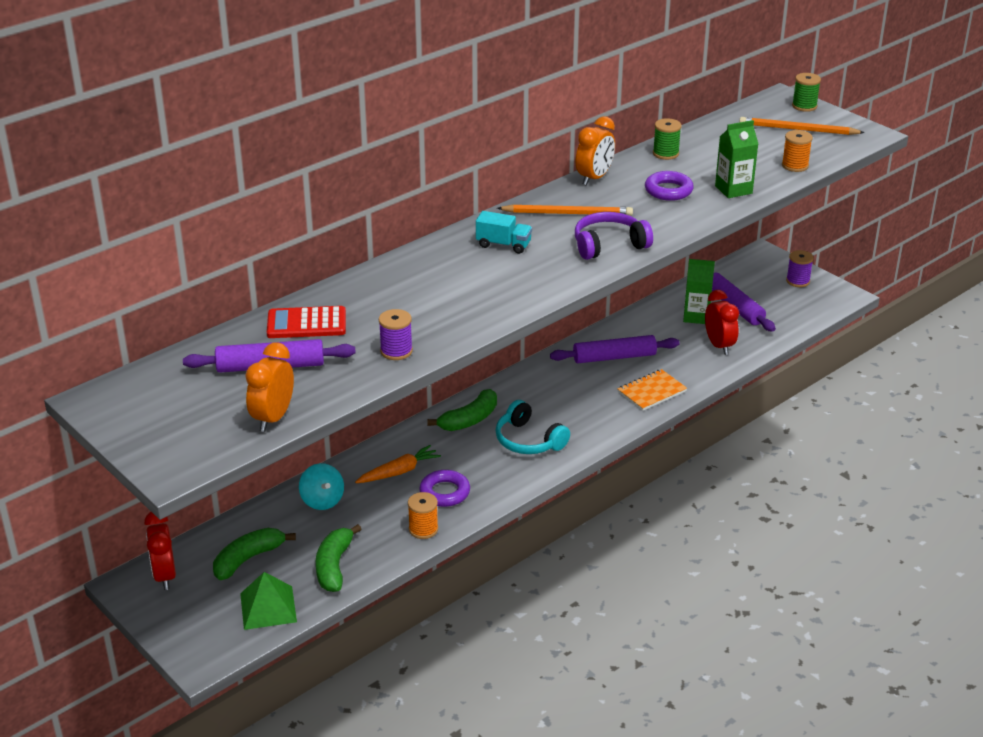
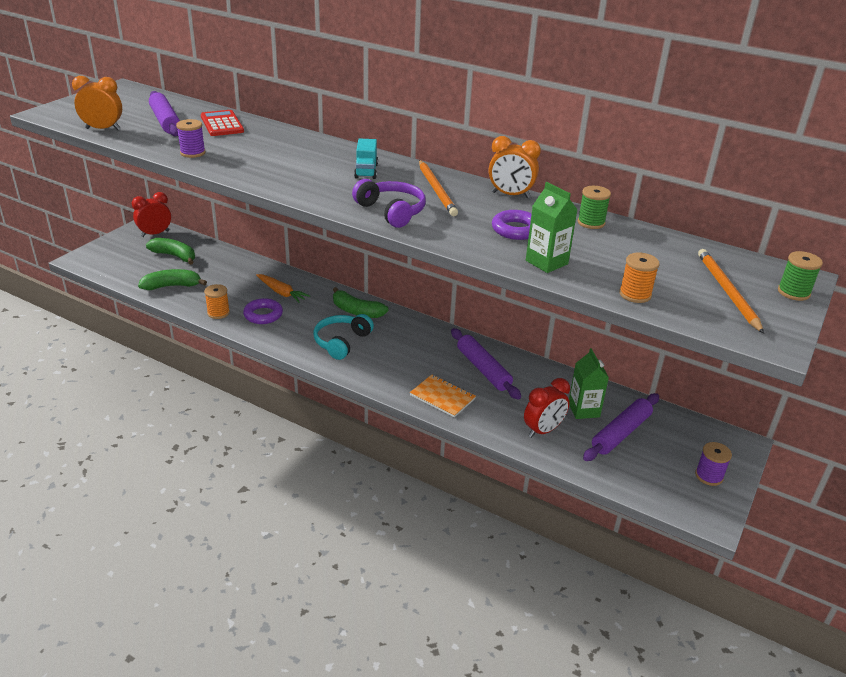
camera: 70 degrees right, 0 degrees up
green pyramid [240,572,297,630] -> none
turquoise spinning top [299,463,344,510] -> none

